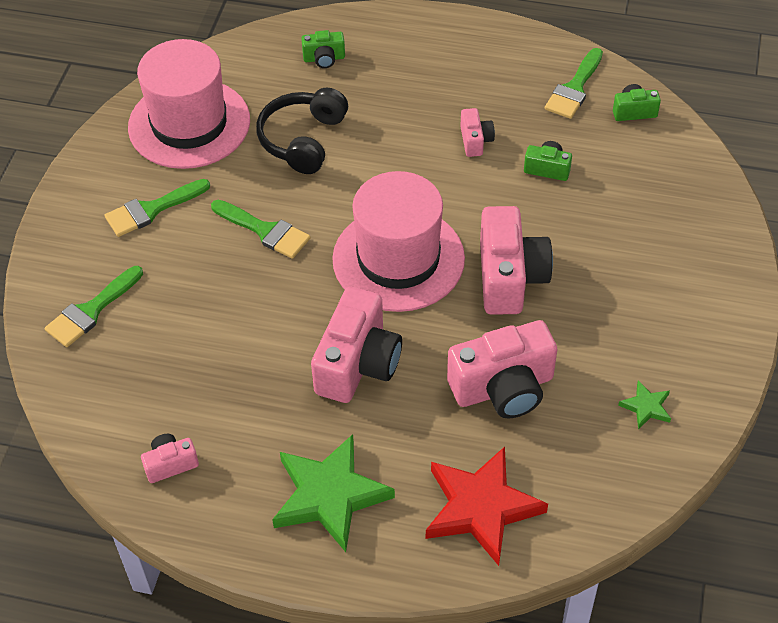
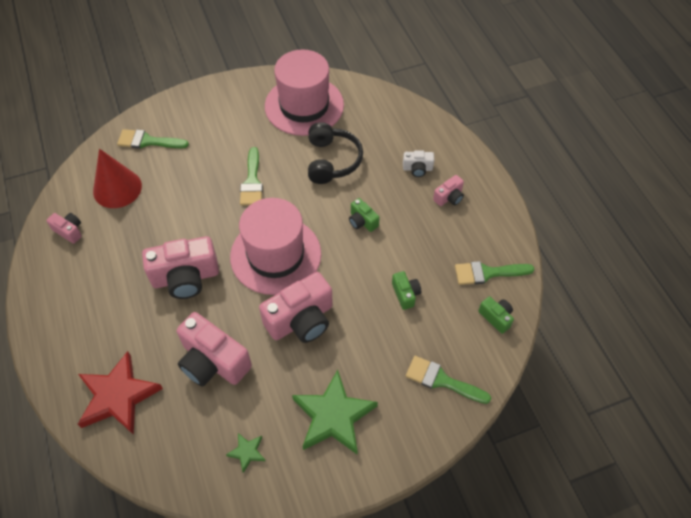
camera: 55 degrees right, 5 degrees up
green brush [105,179,210,237] -> green brush moved to [406,356,491,404]
black headphones [256,88,348,174] -> black headphones turned 105 degrees clockwise [308,122,363,184]
green star [272,434,395,552] -> green star moved to [292,370,378,454]
green camera [301,30,345,68] -> green camera moved to [349,198,380,232]
pink camera [460,108,495,157] -> pink camera moved to [433,175,464,206]
none -> red cone [93,149,142,208]
none -> white camera [403,150,434,177]

